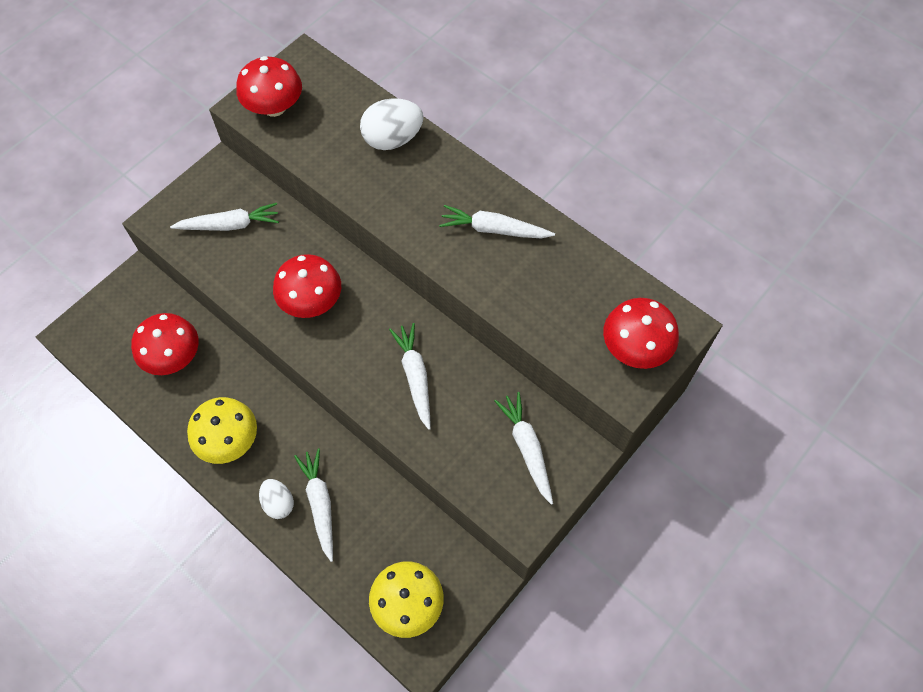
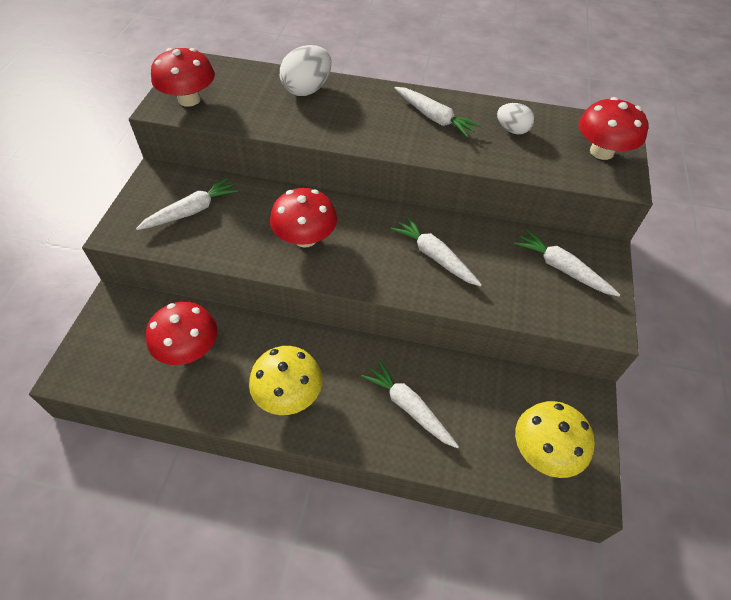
camera: 30 degrees left, 10 degrees down
white egg [259,479,294,519] -> white egg moved to [497,103,534,134]
white carrot [439,205,555,238] -> white carrot turned 120 degrees counterclockwise [394,87,481,137]

